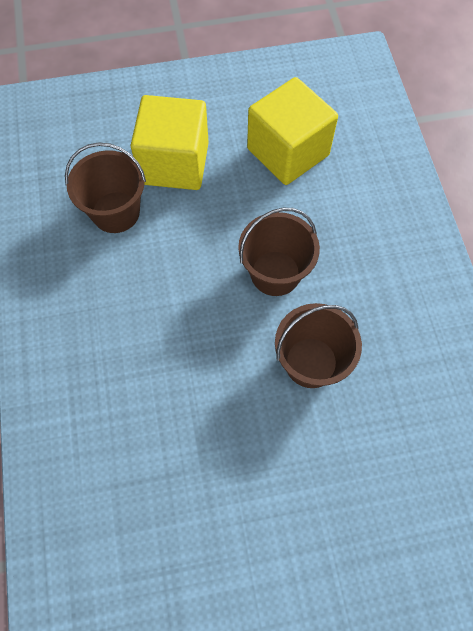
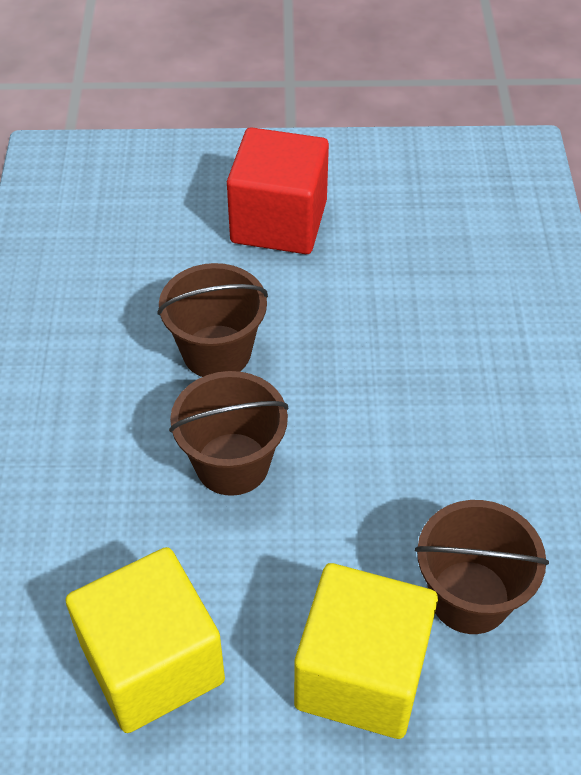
camera: 170 degrees left, 15 degrees down
none -> red cube [227,127,329,254]

